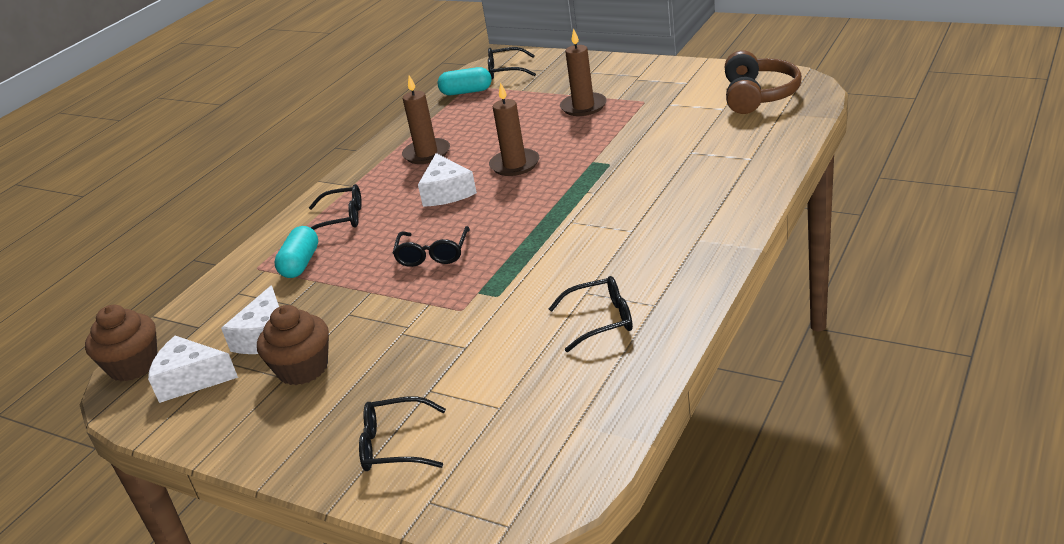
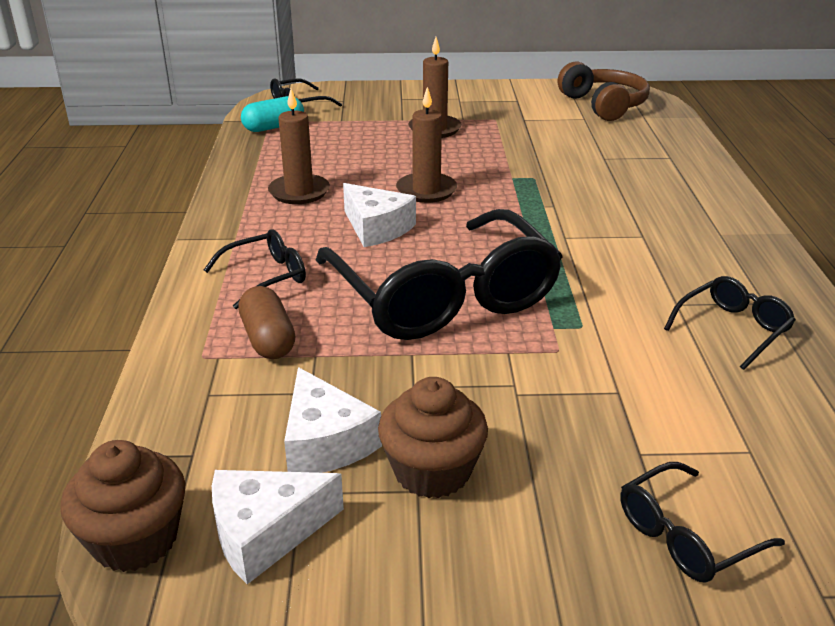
camera: 35 degrees left, 0 degrees up
turquoise capsule [274,226,318,278] -> brown capsule [238,286,295,359]
black glasses [393,226,470,267] -> black glasses [315,209,563,340], size x2.24

